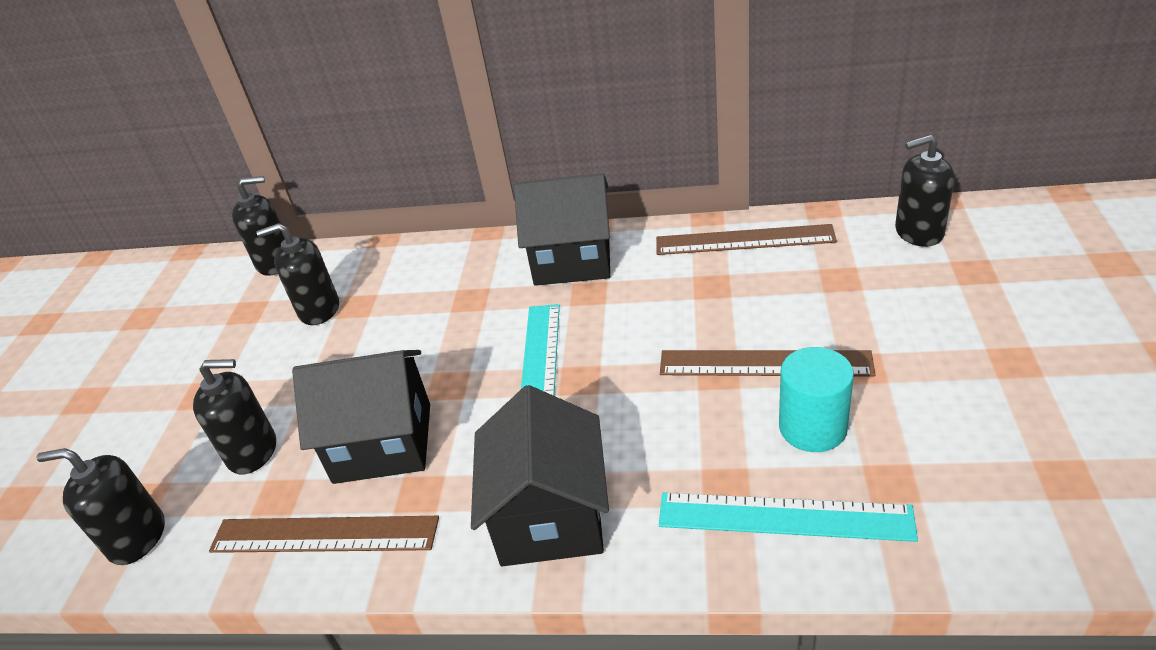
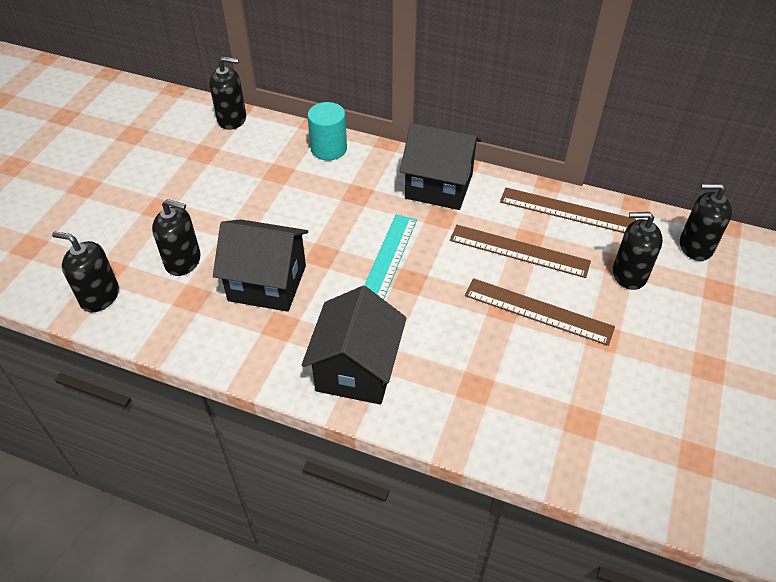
camera: 10 degrees right, 10 degrees up
brown ruler [209,516,439,553] -> brown ruler moved to [450,225,591,278]
black soap dispenser [256,223,339,325] -> black soap dispenser moved to [613,212,663,290]
turquoise ruler [659,493,918,542] -> none
turquoise cylinder [779,347,854,452] -> turquoise cylinder moved to [308,102,347,160]

